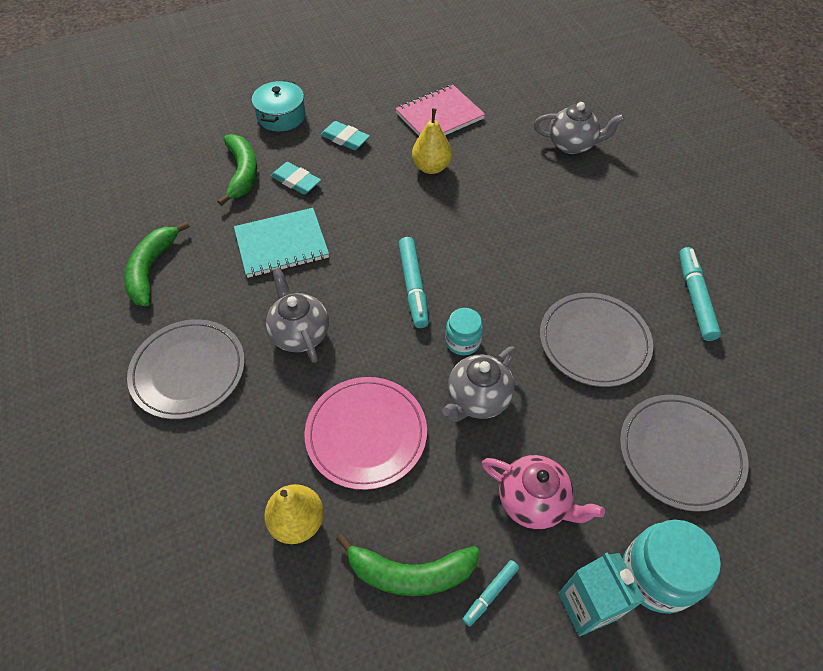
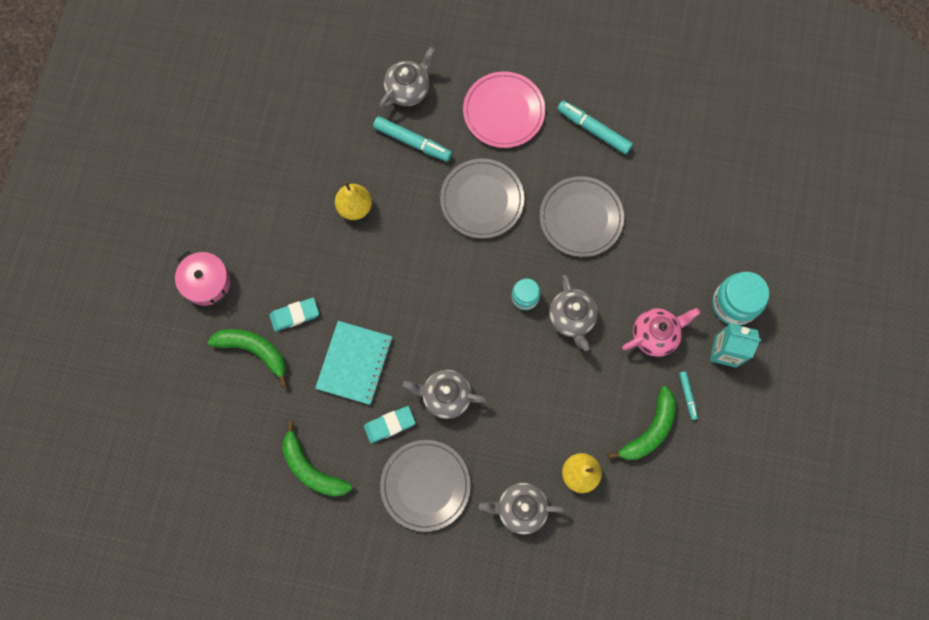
camera: 55 degrees left, 20 degrees up
turquoise pot [252,80,305,132] -> pink pot [175,251,230,306]
pink plate [305,377,427,490] -> pink plate moved to [463,71,545,148]
turquoise eraser [320,121,370,150] -> turquoise eraser moved to [364,406,416,443]
pink notebook [395,85,485,136] -> none
turquoise marker [399,237,429,328] -> turquoise marker moved to [373,116,452,162]
grey plate [620,395,749,512] -> grey plate moved to [440,159,524,239]
none -> grey teapot [479,483,566,535]

